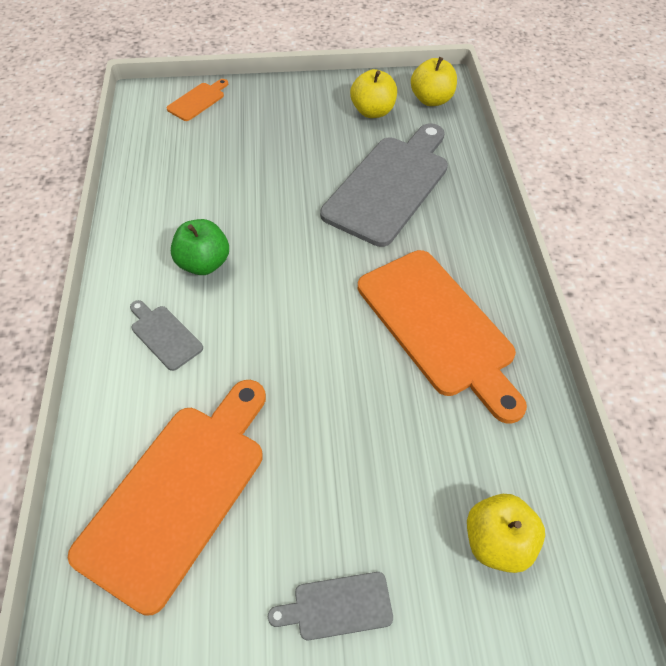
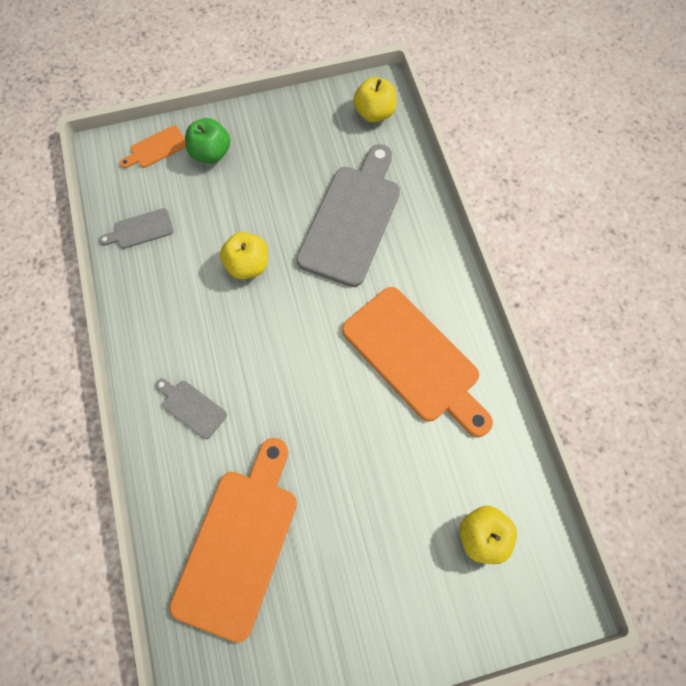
camera: 10 degrees left, 15 degrees up
orange cutting board [167,79,228,121] -> orange cutting board turned 150 degrees counterclockwise [120,125,186,168]
green apple [171,219,229,275] -> green apple moved to [185,118,230,164]
grey cutting board [268,572,393,640] -> grey cutting board moved to [99,208,173,249]
yellow apple [350,69,397,118] -> yellow apple moved to [220,232,268,279]

